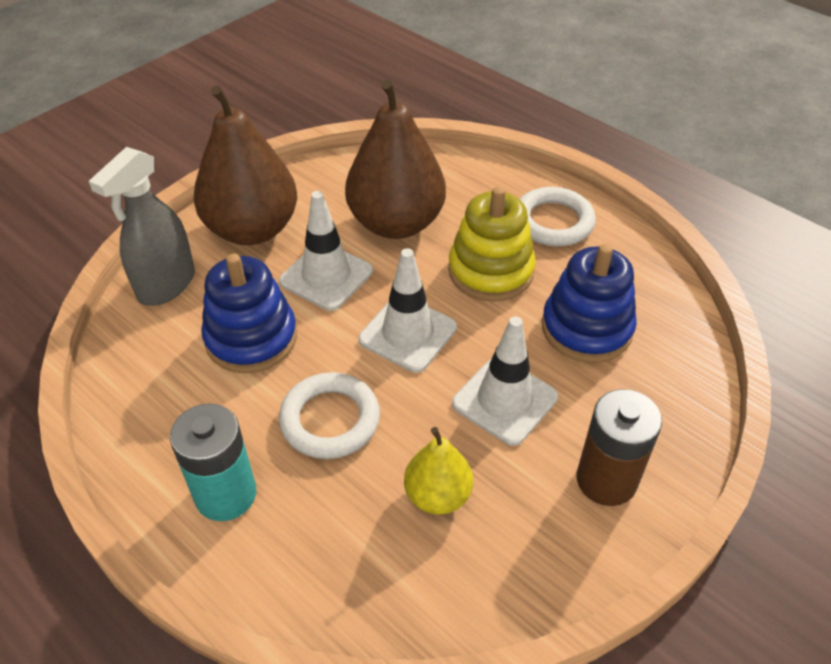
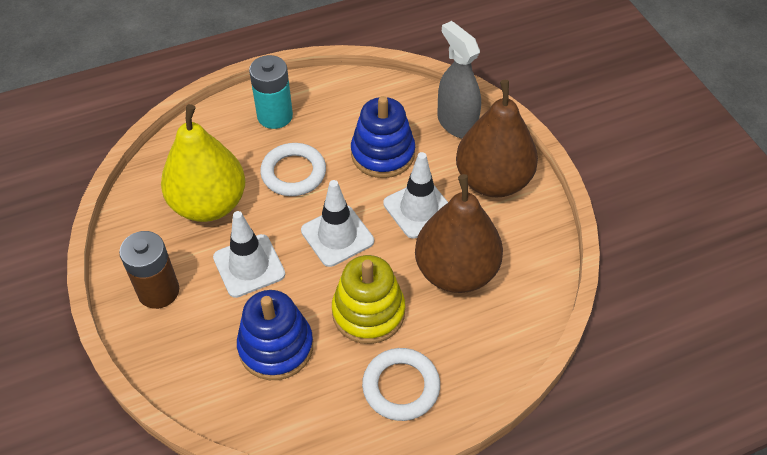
camera: 115 degrees right, 5 degrees up
yellow pear [404,427,473,515] -> yellow pear [161,104,245,222], size x1.89

